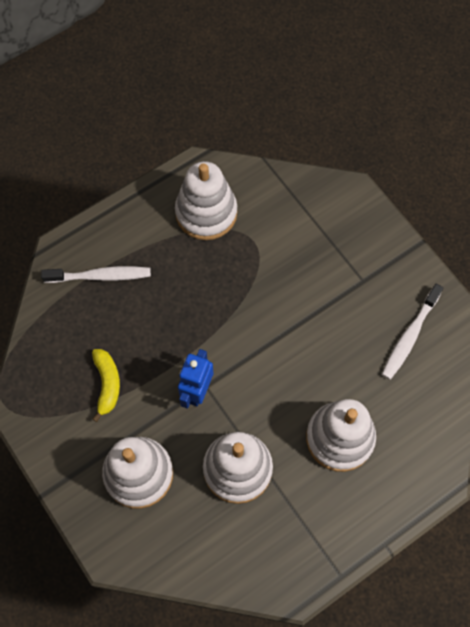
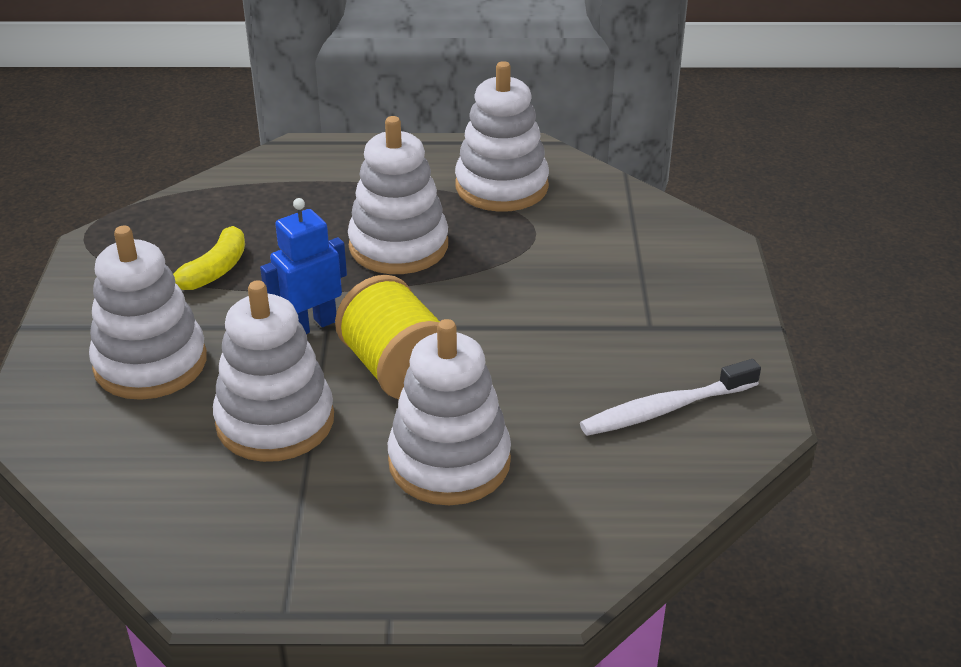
camera: 35 degrees right, 30 degrees down
white toothbrush [41,266,151,283] -> none
none -> yellow spool [335,275,440,399]
none -> white stacking toy [348,116,448,274]

